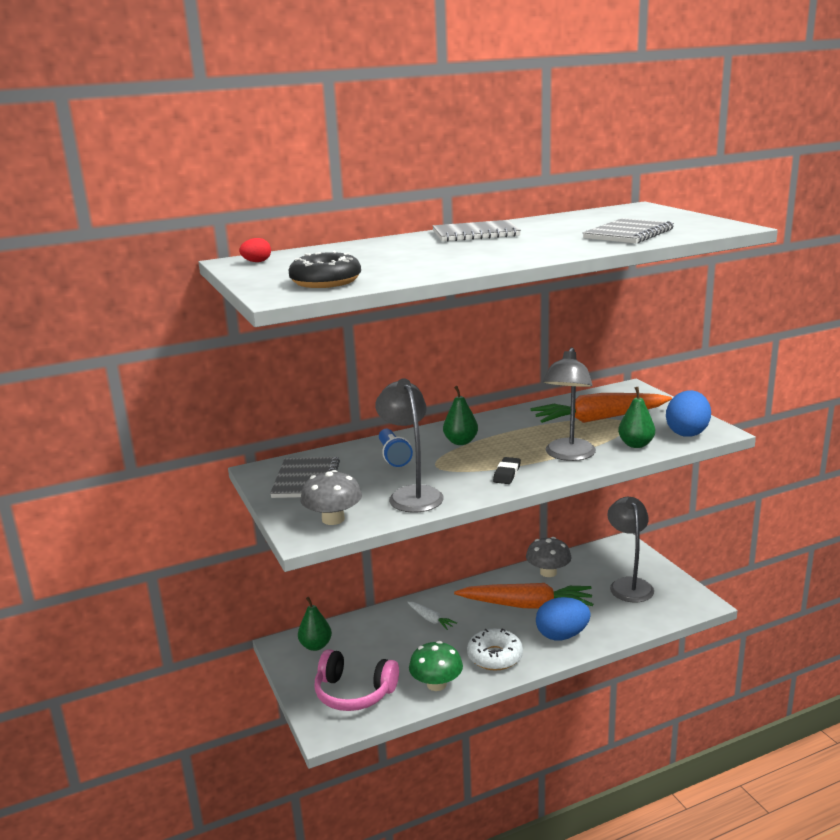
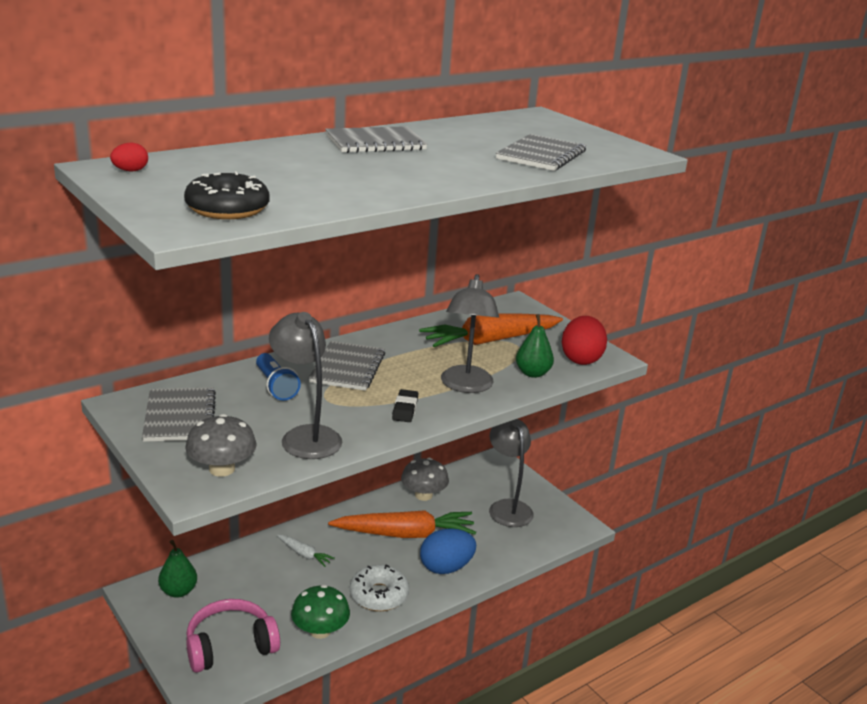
camera: 15 degrees left, 5 degrees up
pink headphones [314,649,399,711] -> pink headphones turned 150 degrees clockwise [186,599,280,673]
green pear [443,386,478,445] -> grey notebook [309,341,385,391]
blue egg [666,390,711,437] -> red egg [562,316,607,365]

